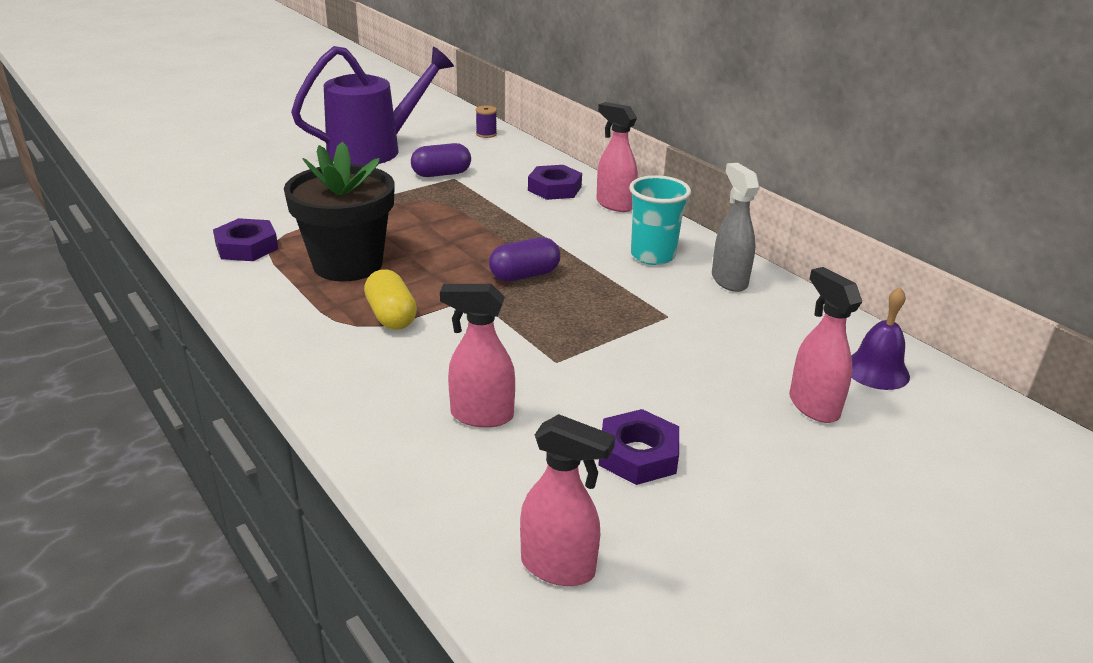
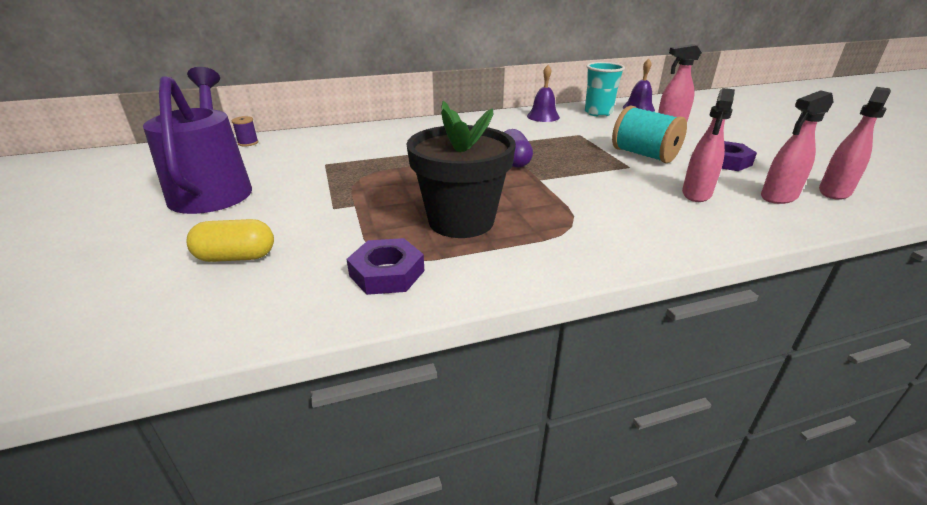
camera: 70 degrees left, 0 degrees up
yellow capsule [364,270,417,330] -> yellow capsule moved to [186,219,274,262]
purple capsule [411,143,471,177] -> none
purple nut [528,165,582,200] -> none
pink spray bottle [597,102,638,212] -> pink spray bottle moved to [761,90,834,204]
turquoise cup [629,175,691,265] -> turquoise cup moved to [585,62,625,117]
grey spray bottle [712,163,760,292] -> purple bell [527,65,560,122]
none -> turquoise spool [612,106,687,163]

